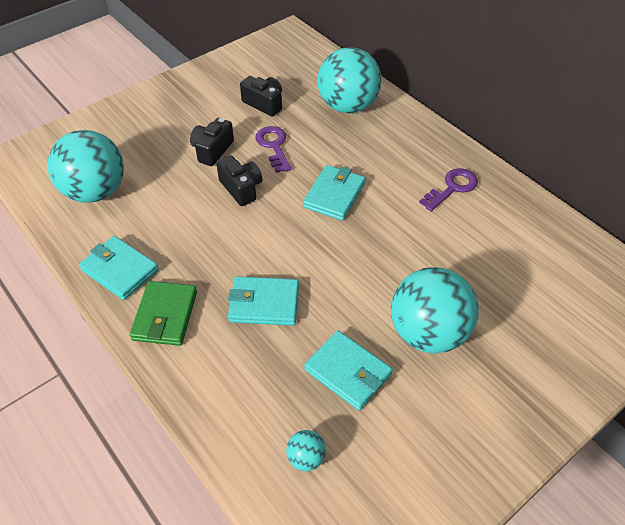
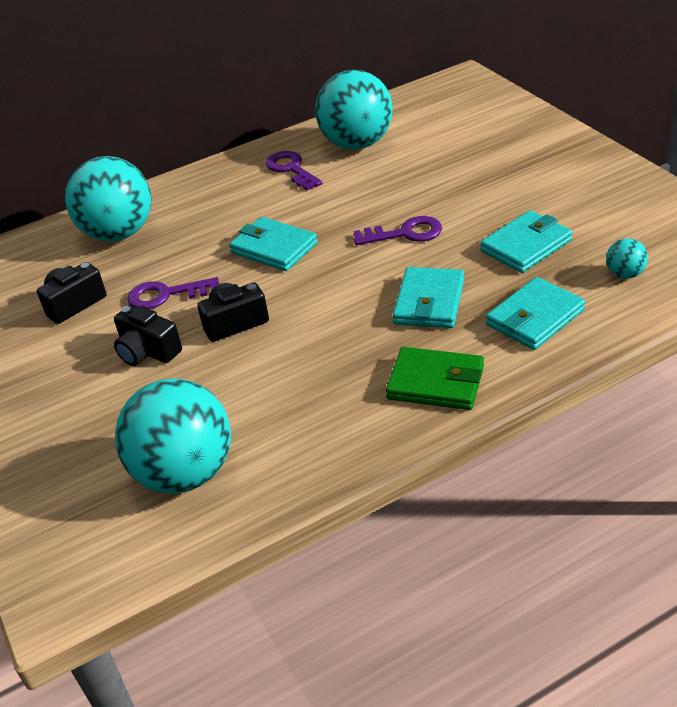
camera: 75 degrees left, 10 degrees down
turquoise wallet [79,236,159,300] -> turquoise wallet moved to [486,277,585,350]
turquoise ball [391,267,479,354] -> turquoise ball moved to [315,70,393,150]
none -> purple key [353,216,442,245]

